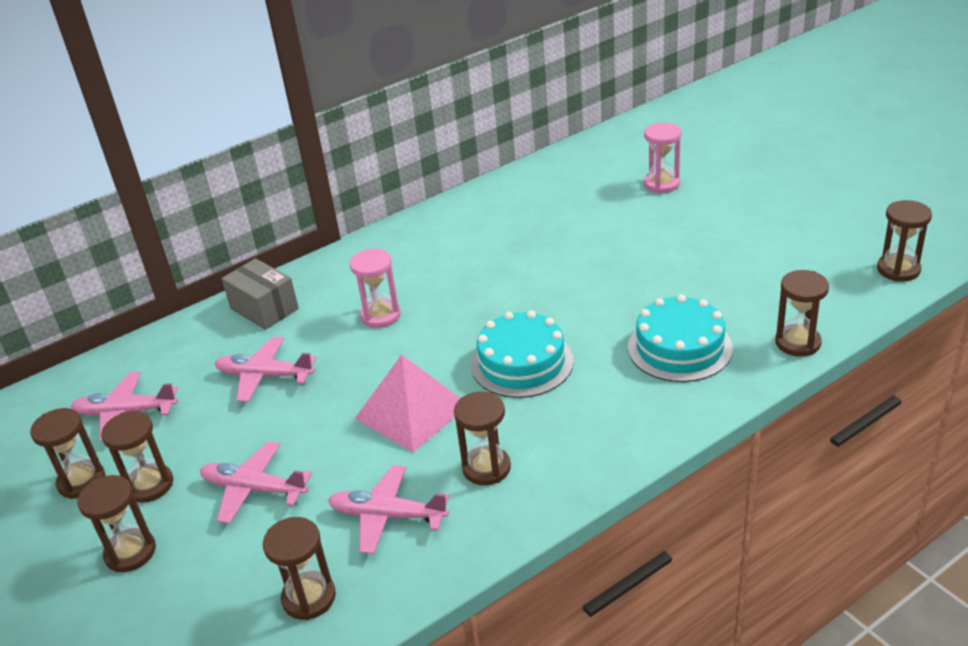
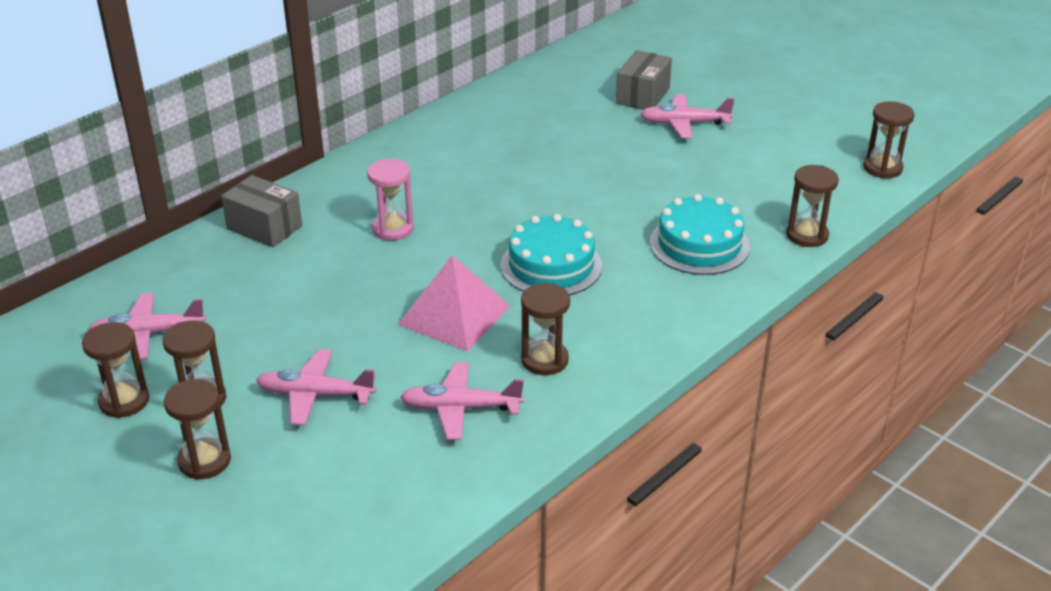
camera: 15 degrees left, 0 degrees up
pink plane [214,337,316,402] -> pink plane moved to [640,95,734,138]
brown hourglass [263,517,336,620] -> none
pink hourglass [644,122,681,193] -> grey box [616,50,672,110]

